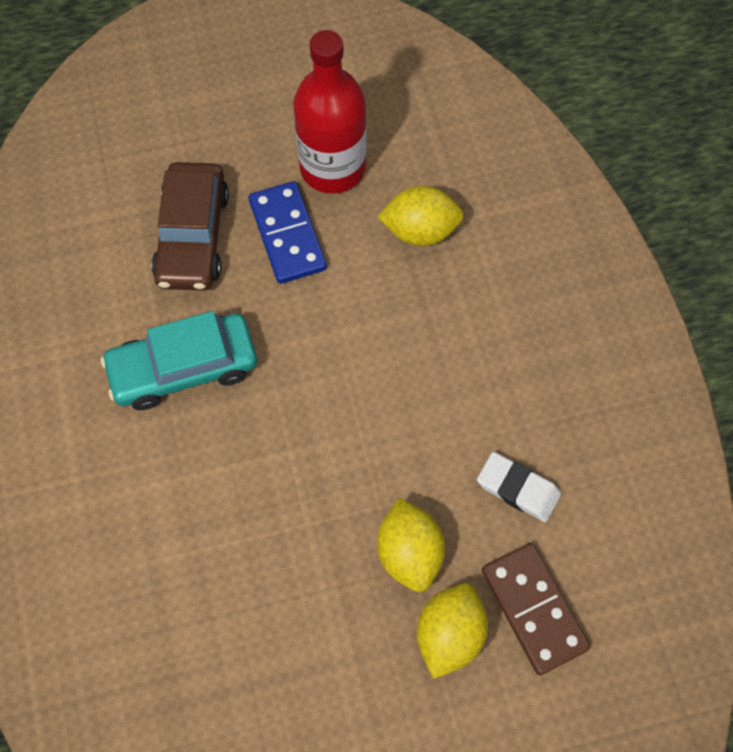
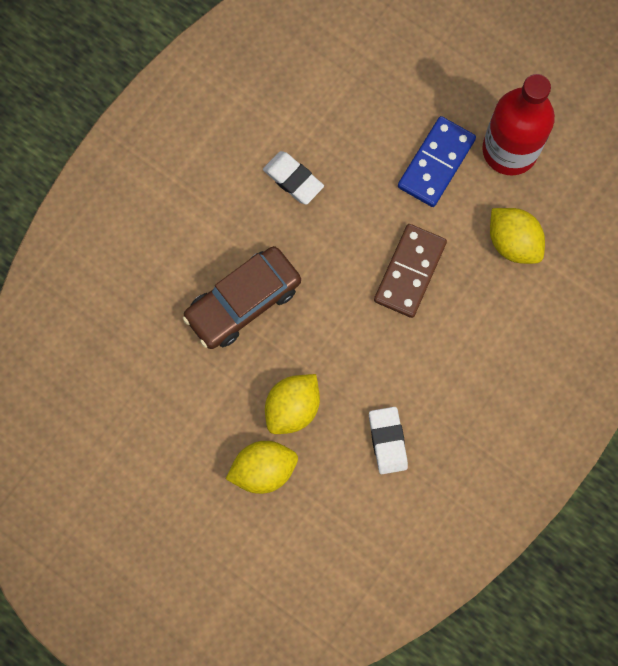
camera: 50 degrees right, 10 degrees up
turquoise car [101,311,257,410] -> white eraser [263,151,324,205]
brown car [151,162,229,291] -> brown car moved to [183,246,301,349]
brown domino [482,543,590,675] -> brown domino moved to [374,224,447,318]

